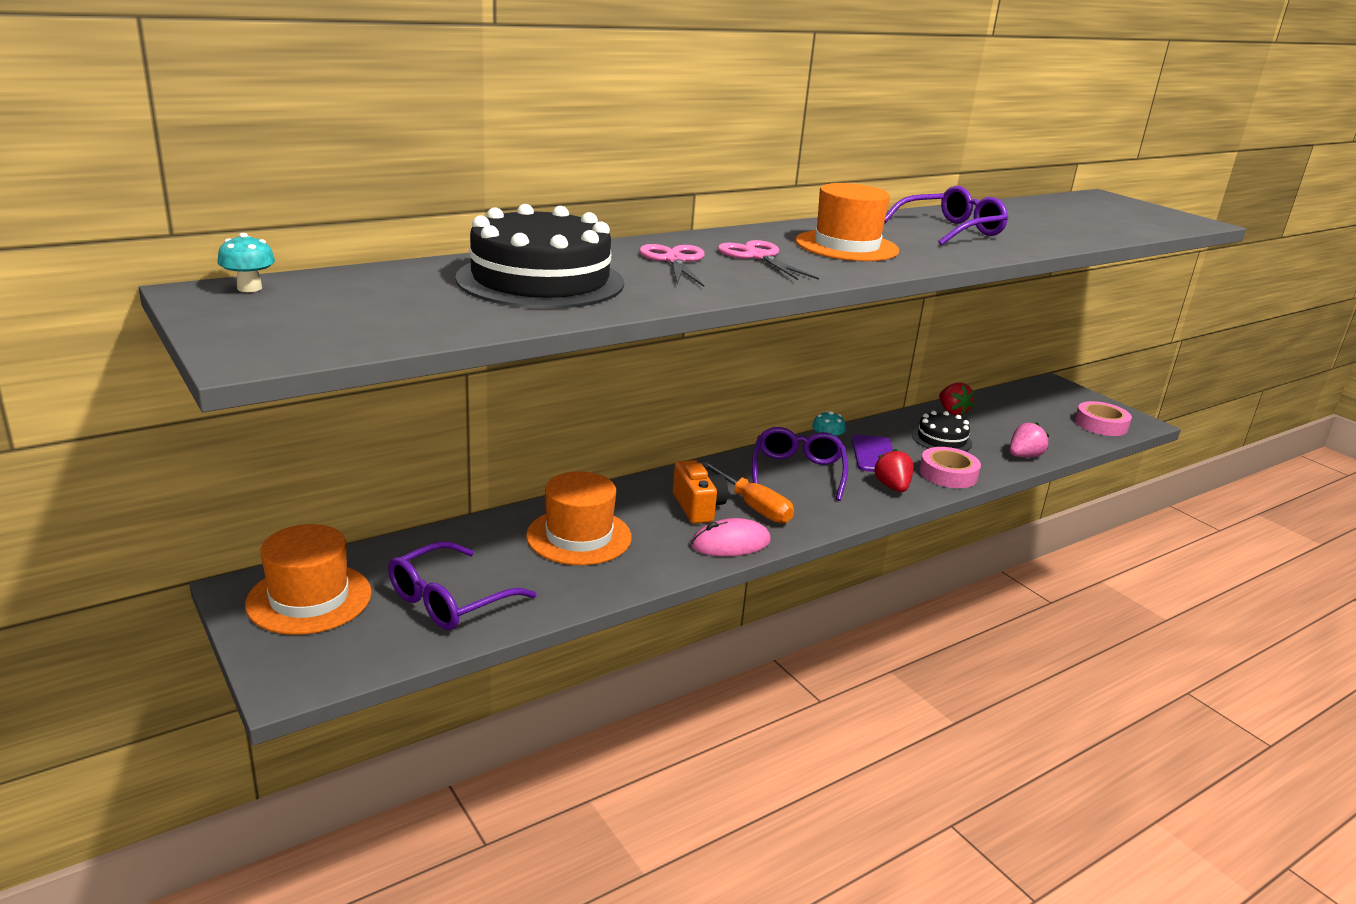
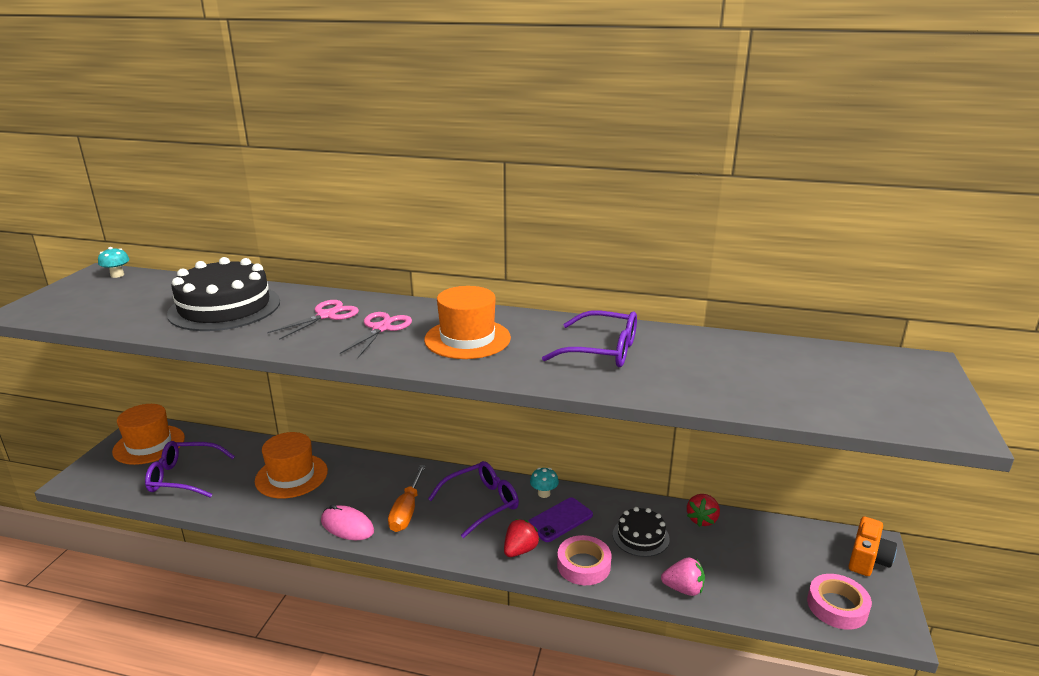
camera: 50 degrees right, 0 degrees up
orange camera [673,460,728,524] -> orange camera moved to [849,517,897,576]

